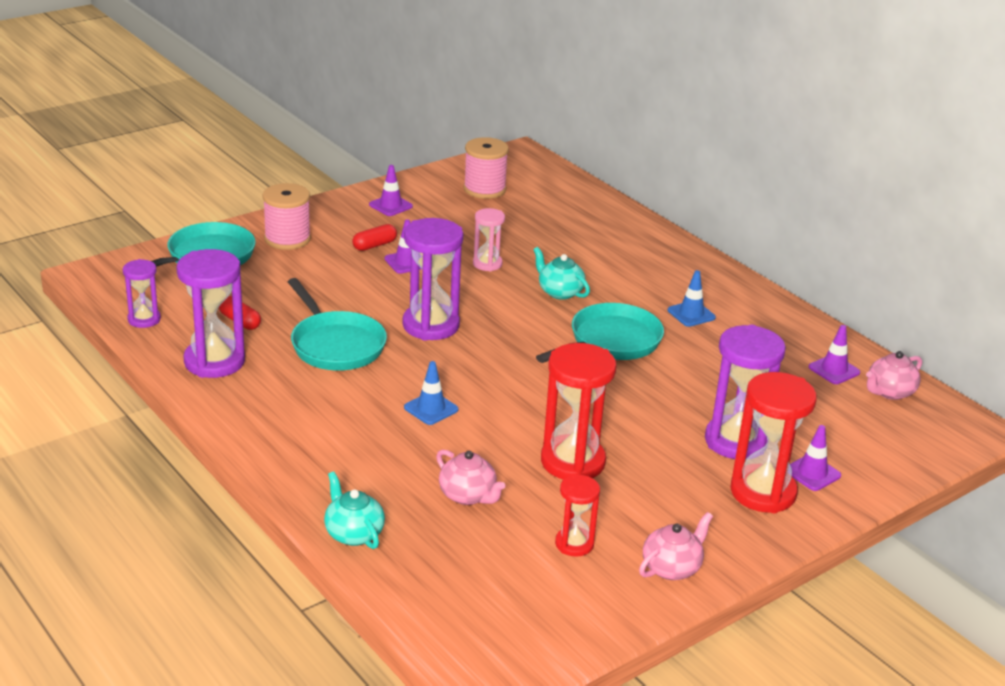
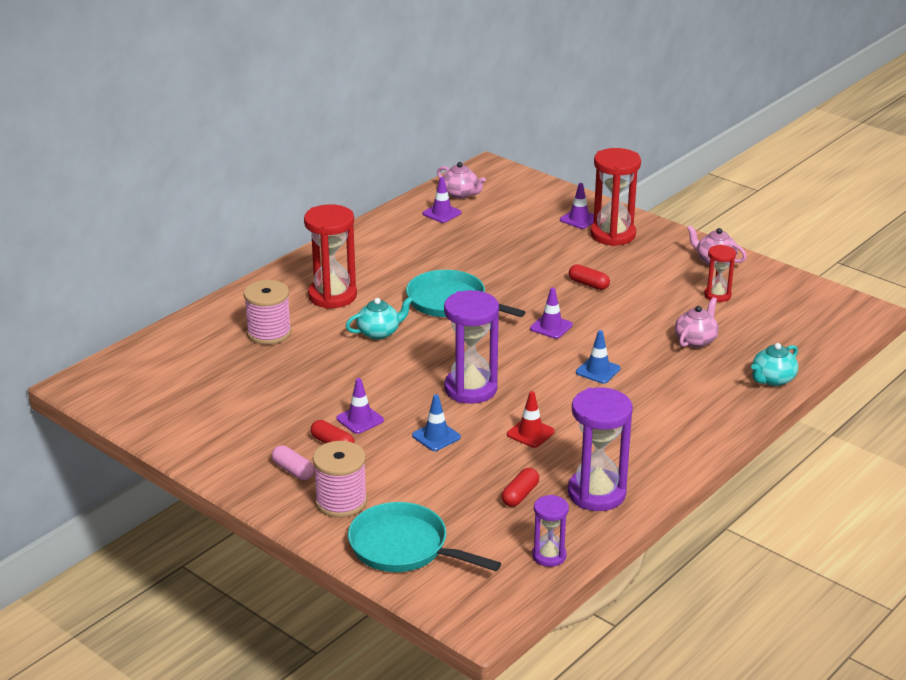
camera: 100 degrees left, 0 degrees up
turquoise pan [288,278,387,371] -> red traffic cone [507,391,555,448]
purple traffic cone [369,165,413,216] -> purple traffic cone moved to [530,288,573,339]
pink spool [463,137,509,199] -> pink spool moved to [244,280,291,345]
pink hourglass [473,208,505,271] -> none
turquoise teapot [533,247,590,300] -> turquoise teapot turned 150 degrees counterclockwise [346,297,413,340]
red hourglass [541,343,616,480] -> red hourglass moved to [304,204,357,309]
blue traffic cone [668,270,716,327] -> blue traffic cone moved to [412,395,461,451]
purple hourglass [705,325,786,459] -> none
none -> pink capsule [272,445,314,480]
none -> red capsule [569,264,610,290]

